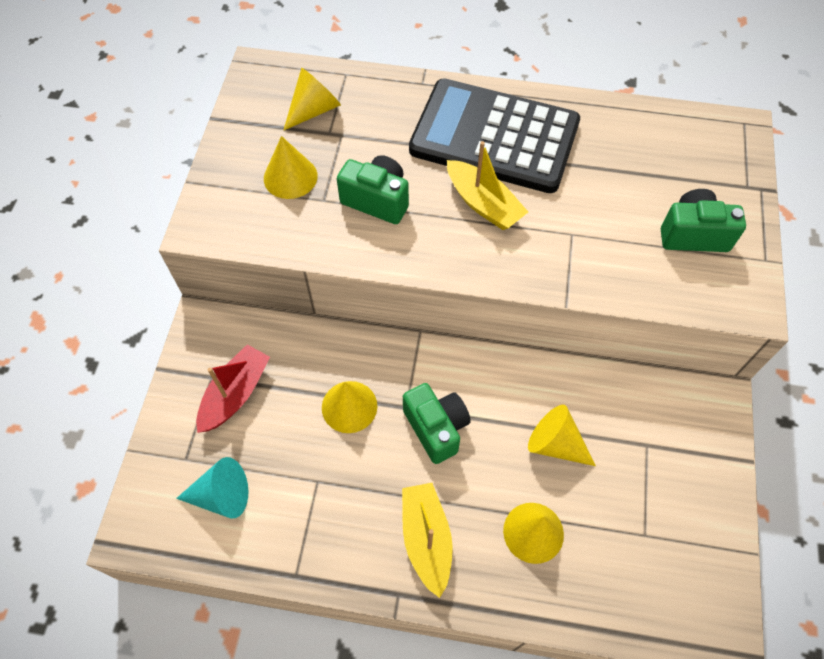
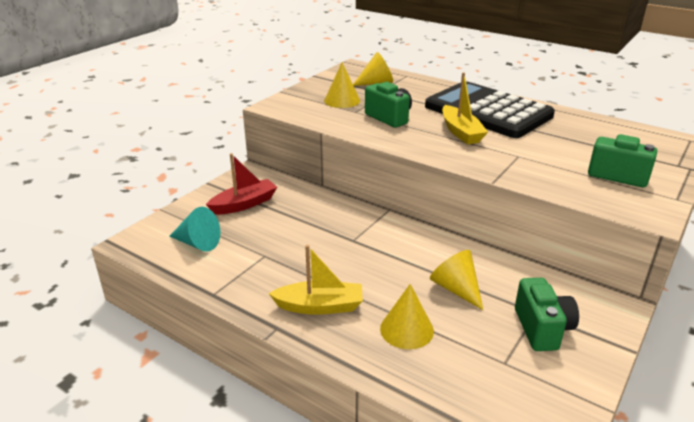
camera: 25 degrees right, 30 degrees down
yellow cone [322,381,377,433] -> none
yellow boat [402,483,453,598] -> yellow boat turned 75 degrees clockwise [268,245,363,315]
green camera [403,383,471,464] -> green camera moved to [515,278,579,351]

